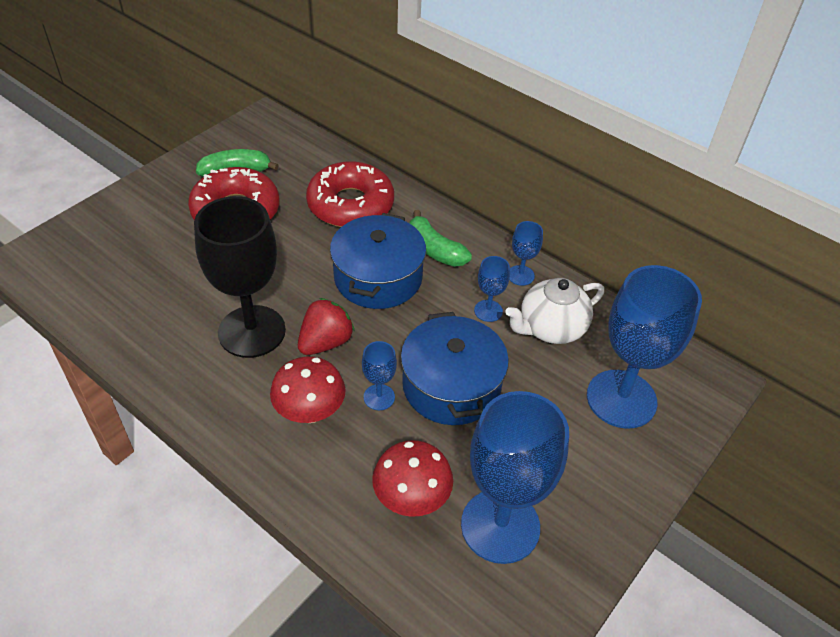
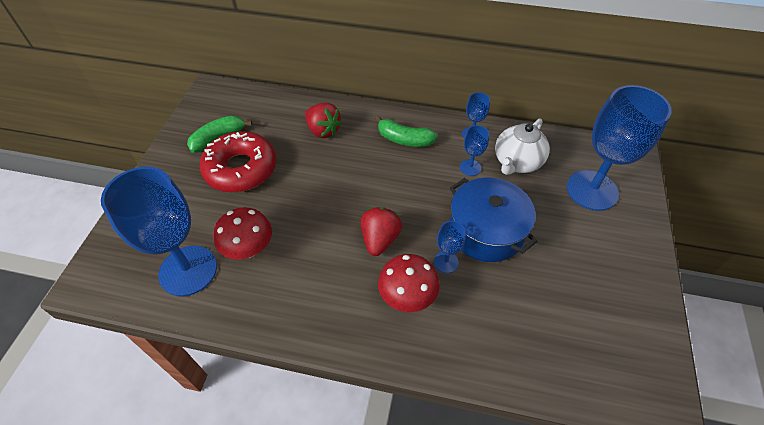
camera: 25 degrees left, 5 degrees up
black goblet [194,196,286,358] -> none
red donut [306,161,394,227] -> red strawberry [305,103,342,138]
blue pot [330,213,426,309] -> none
red mushroom [372,440,453,517] -> red mushroom moved to [213,207,272,259]
blue goblet [461,391,569,564] -> blue goblet moved to [101,167,217,296]

